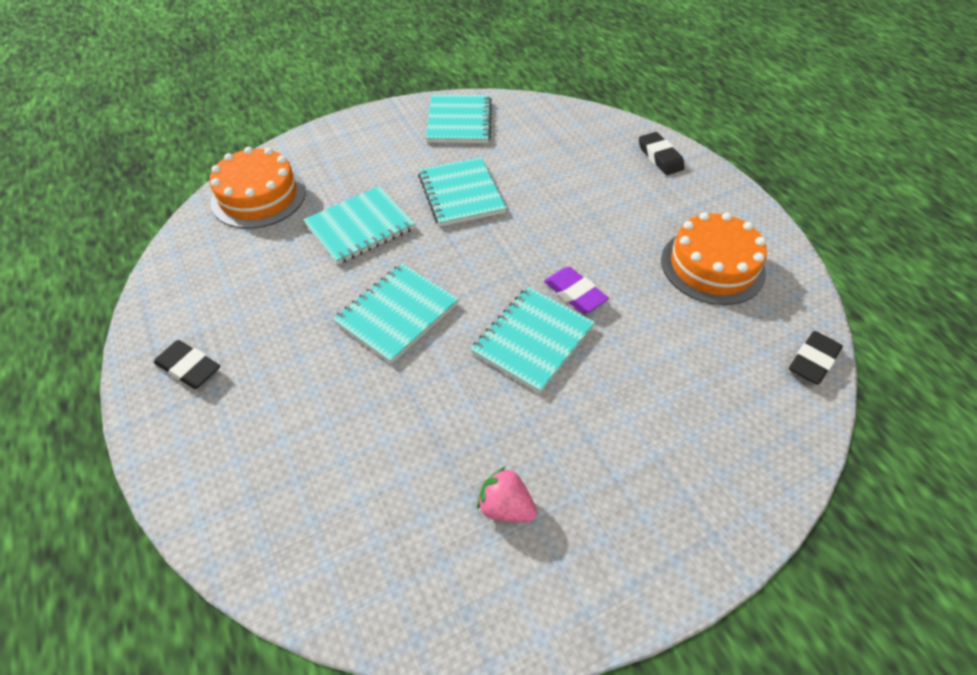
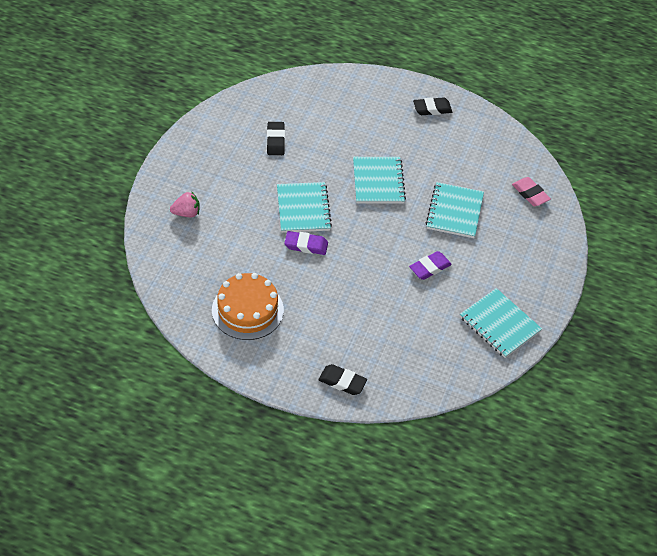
camera: 135 degrees right, 0 degrees up
orange cake [210,147,306,229] -> pink eraser [512,177,551,206]
turquoise notebook [418,157,507,227] -> purple eraser [409,251,452,280]
pink strawberry [477,466,537,523] -> pink strawberry moved to [170,191,200,217]
black eraser [789,331,843,385] -> black eraser moved to [267,122,285,155]

